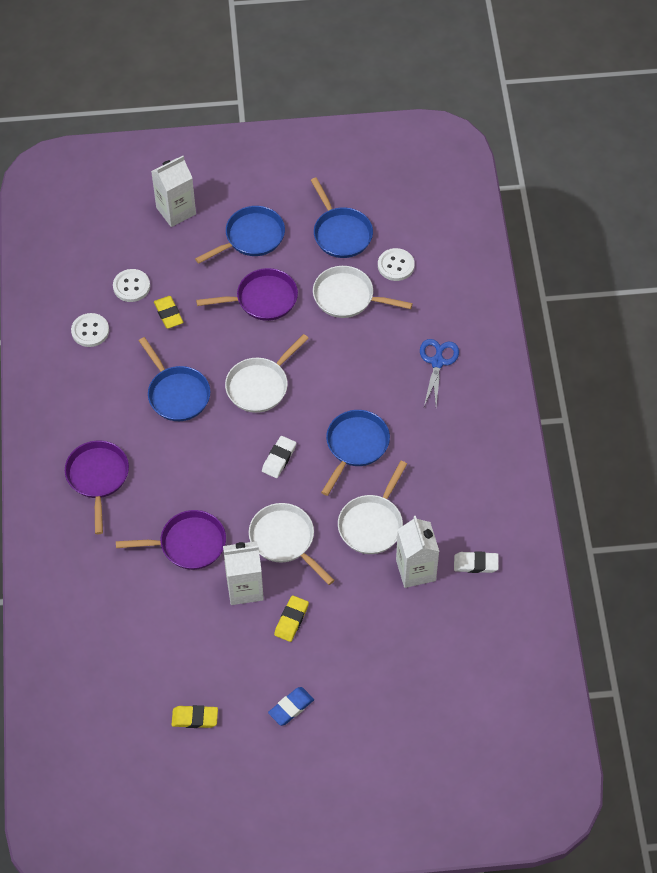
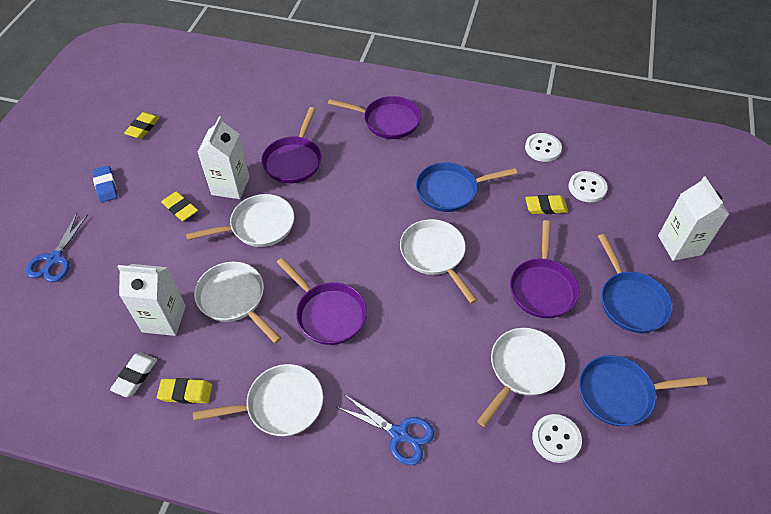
camera: 110 degrees right, 5 degrees down
white eraser [262,436,296,478] -> none
blue pan [321,410,390,496] -> purple pan [277,258,367,345]
none -> blue scissors [26,213,88,282]
none -> yellow eraser [157,378,212,404]
none -> white pan [193,364,323,436]

